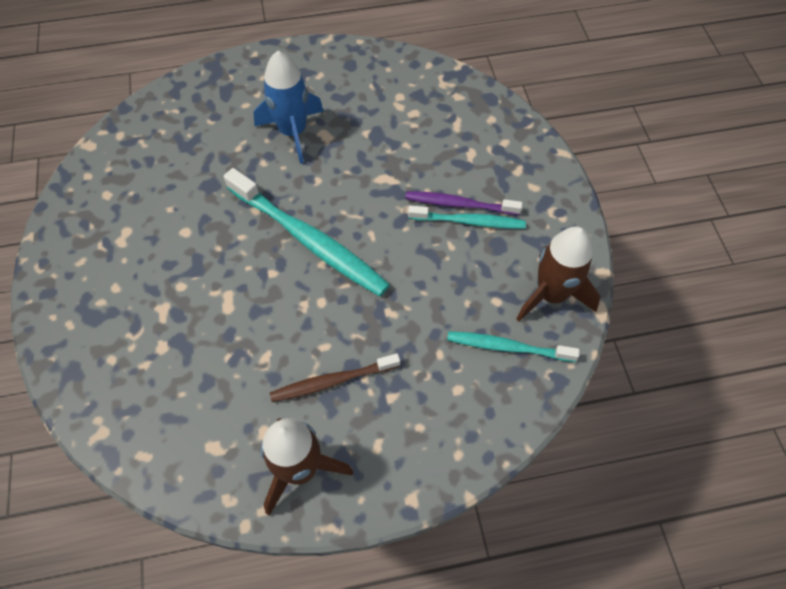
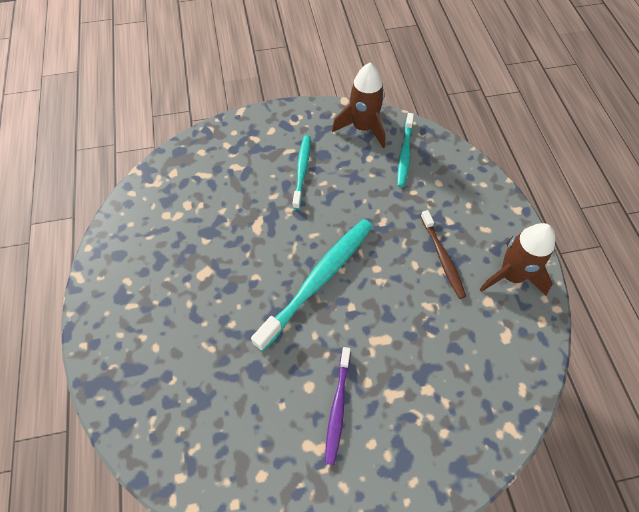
camera: 90 degrees left, 0 degrees up
blue rocket [253,51,324,164] -> none
purple toothbrush [405,191,523,215] -> purple toothbrush moved to [325,347,351,465]

